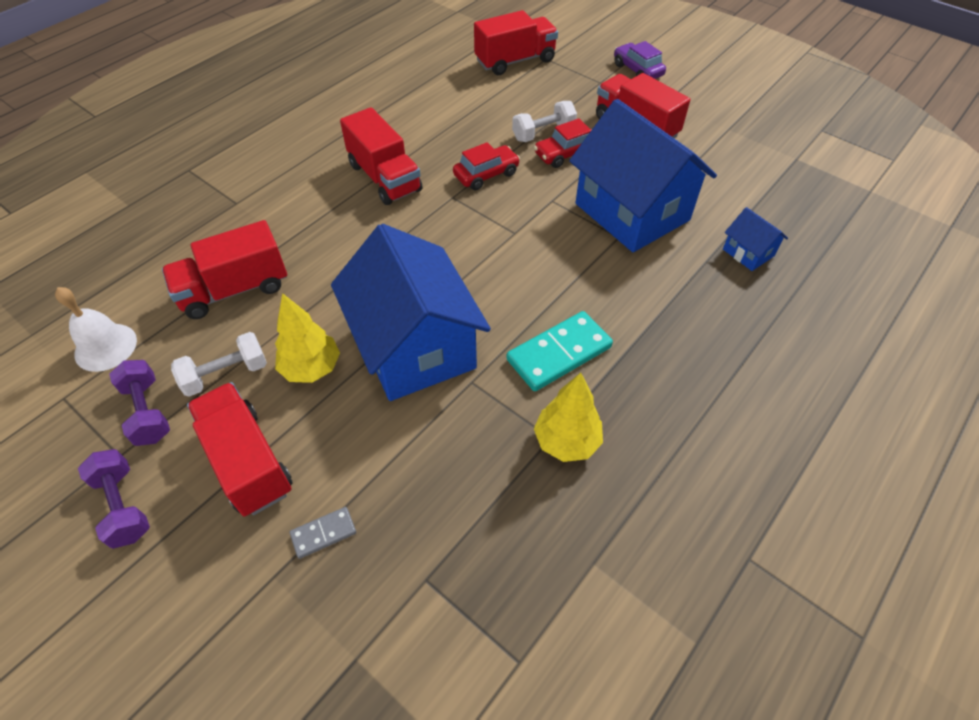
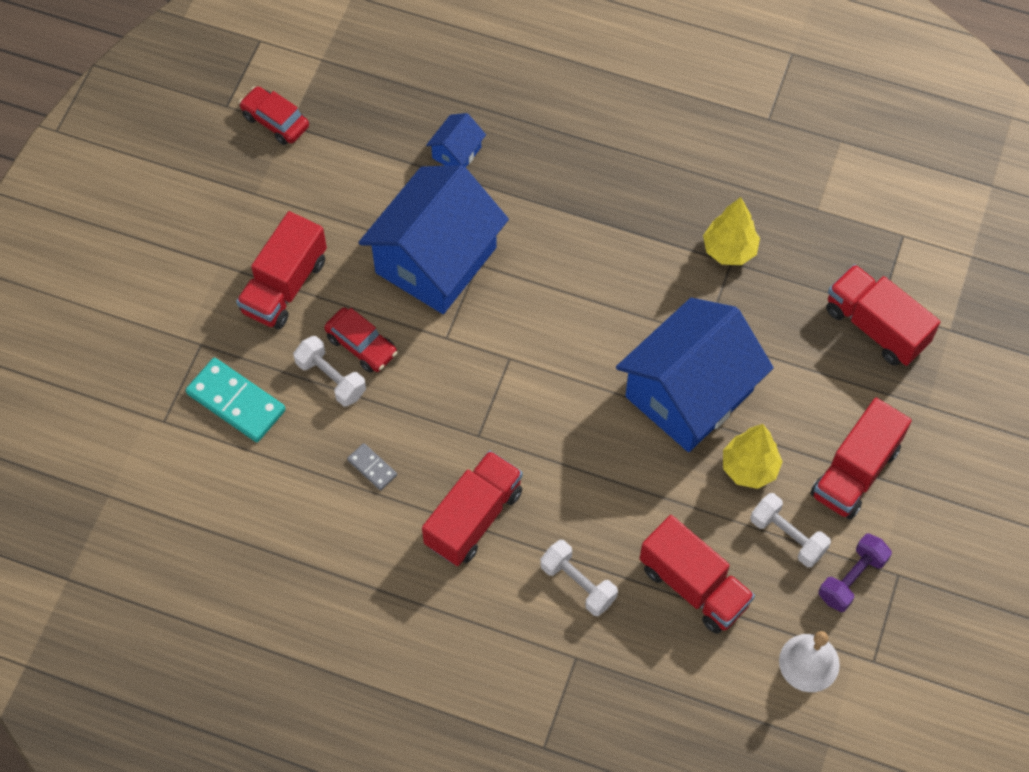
camera: 110 degrees left, 10 degrees up
purple dumbbell [78,449,150,549] -> none
grey domino [290,507,356,559] -> grey domino moved to [347,443,397,490]
red car [453,142,520,191] -> red car moved to [239,86,309,145]
red truck [474,10,558,75] -> red truck moved to [826,264,940,366]
turquoise domino [506,311,613,391] -> turquoise domino moved to [186,358,286,442]
purple car [614,41,666,79] -> none
none -> white dumbbell [540,540,618,616]

